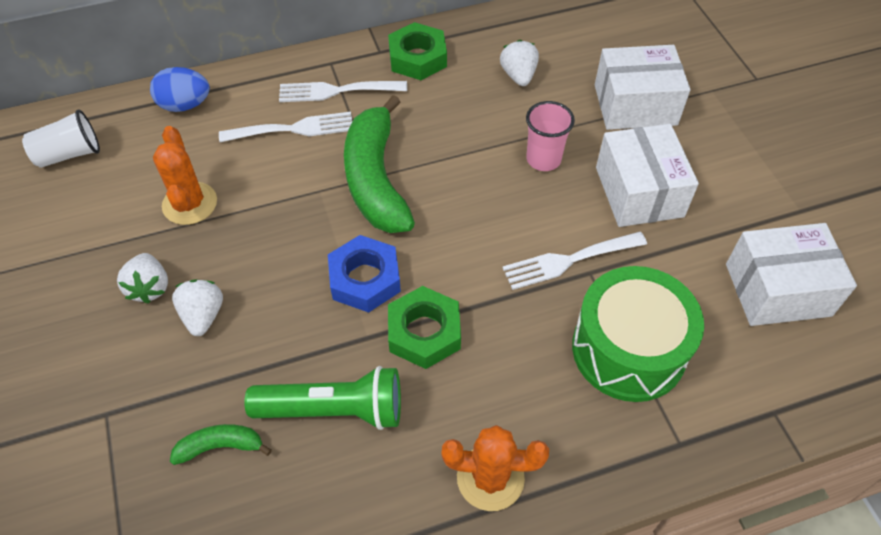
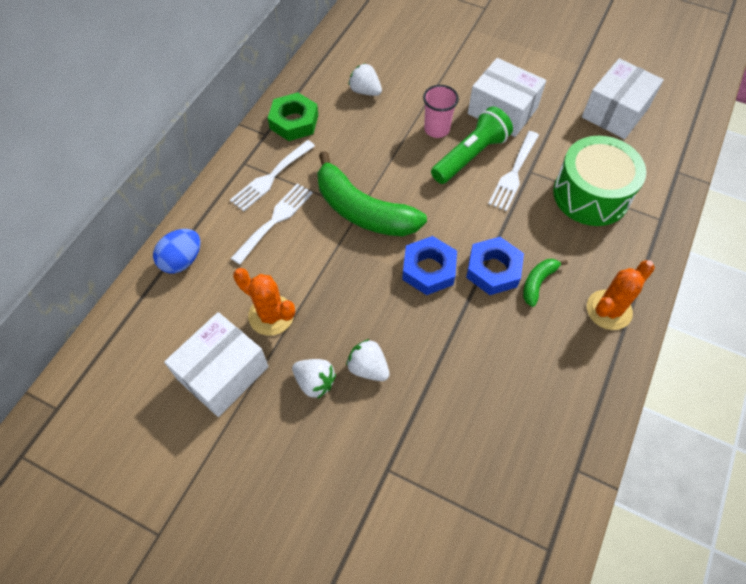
camera: 45 degrees left, 5 degrees up
white cup [22,109,100,168] -> none
green banana [170,424,272,465] -> green banana moved to [523,259,568,307]
green flashlight [244,366,401,430] -> green flashlight moved to [431,106,513,184]
green nut [388,286,461,369] -> blue nut [466,237,524,295]
white box [595,45,690,130] -> white box moved to [164,312,268,417]

